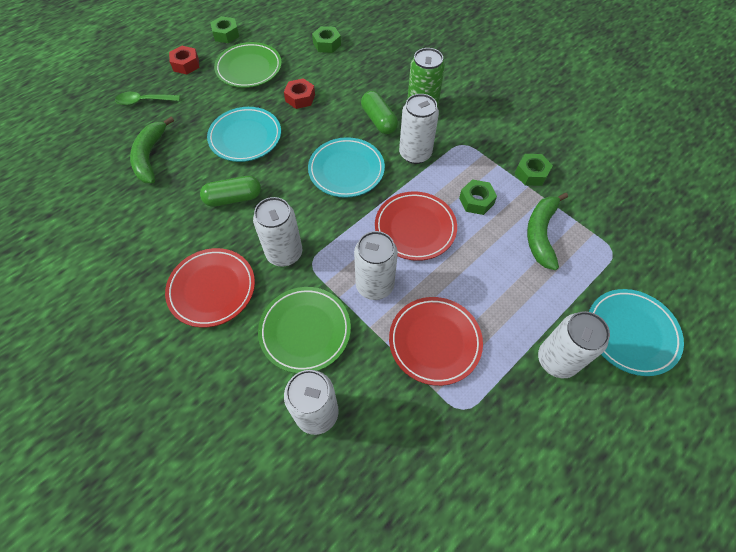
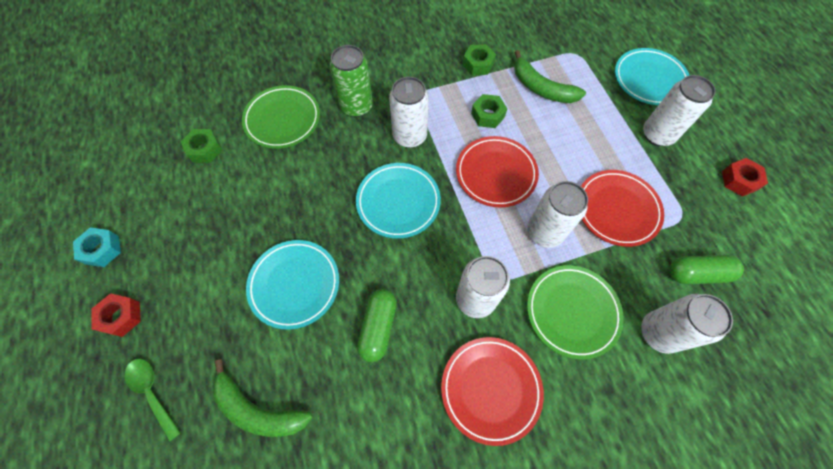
camera: 65 degrees left, 5 degrees up
green spoon [115,92,180,105] -> green spoon turned 120 degrees clockwise [125,359,181,442]
green nut [210,16,239,43] -> turquoise nut [73,227,121,267]
green plate [214,42,282,88] -> green plate moved to [242,85,320,149]
red nut [284,78,315,109] -> red nut moved to [722,158,768,197]
green capsule [361,91,398,134] -> green capsule moved to [669,255,744,284]

